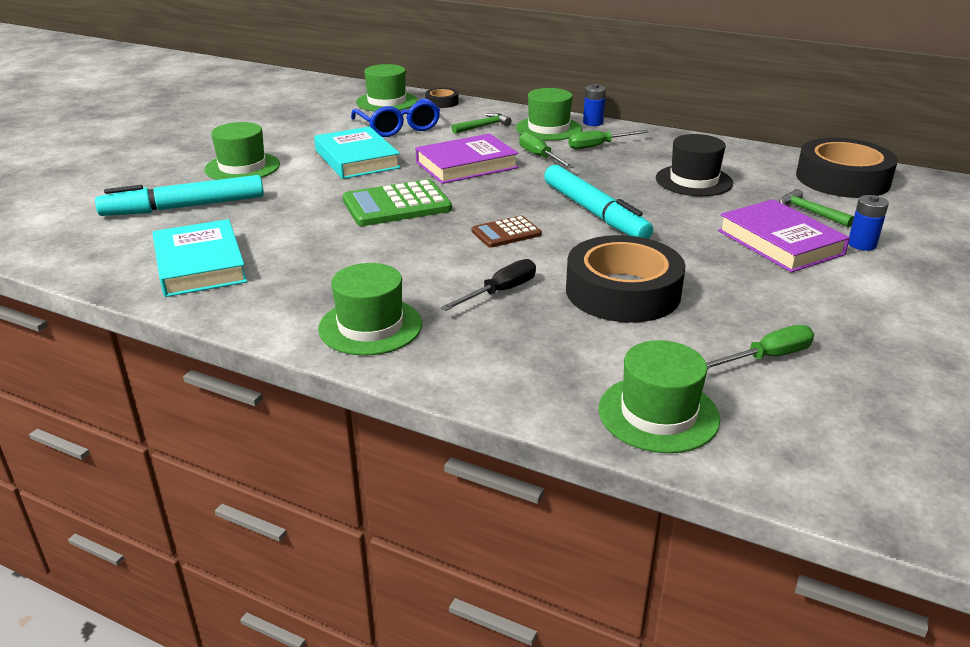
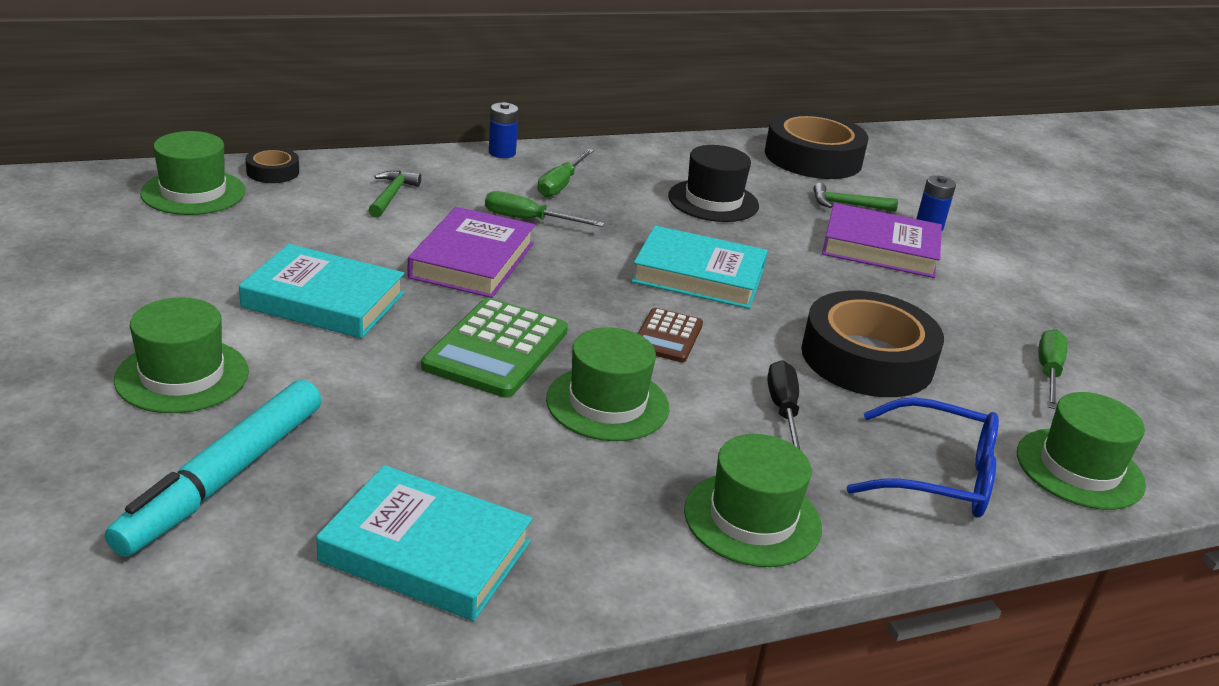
camera: 50 degrees left, 0 degrees up
blue glasses [351,98,440,137] -> blue glasses moved to [846,397,999,517]
green hat [516,88,582,141] -> green hat moved to [546,327,669,441]
turquoise marker [544,165,653,239] -> turquoise book [631,225,768,309]

